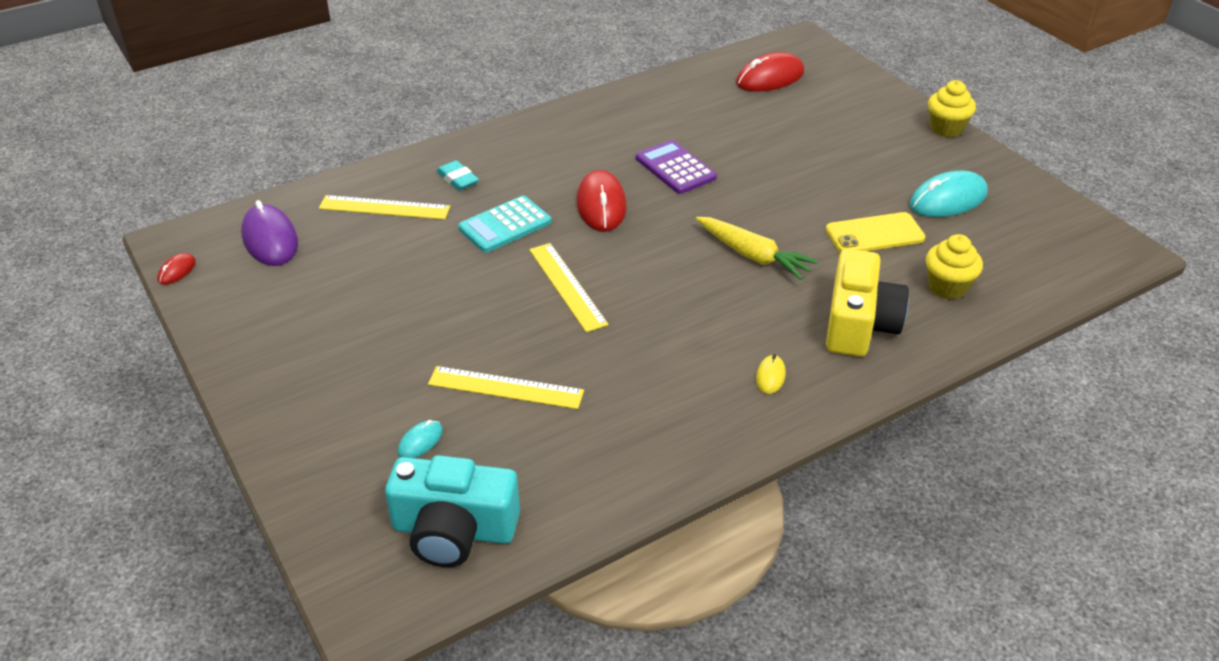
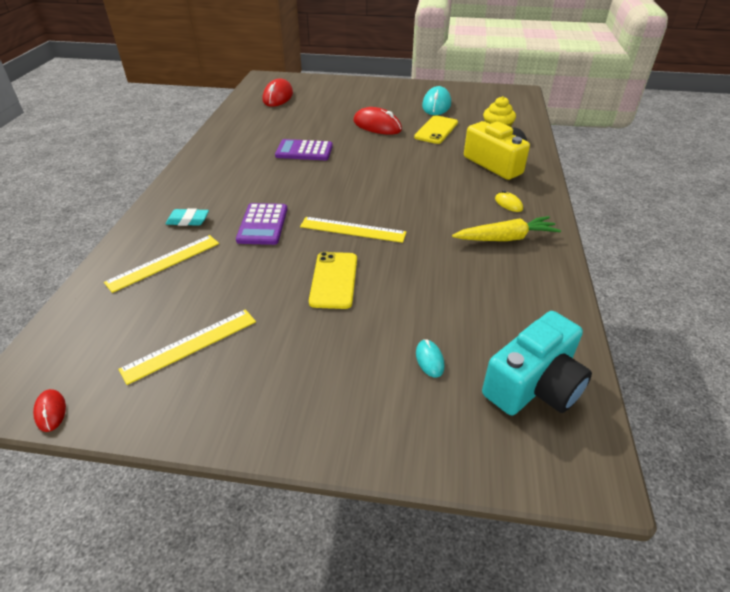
camera: 50 degrees left, 0 degrees up
purple mouse [242,200,298,266] -> none
yellow ruler [428,366,584,409] -> yellow ruler moved to [118,309,256,385]
turquoise calculator [458,196,552,253] -> purple calculator [236,203,287,245]
red mouse [577,170,627,231] -> red mouse moved to [353,107,402,135]
yellow carrot [696,217,819,280] -> yellow carrot moved to [452,216,561,241]
yellow cupcake [928,80,976,137] -> none
none -> yellow phone [309,252,357,309]

